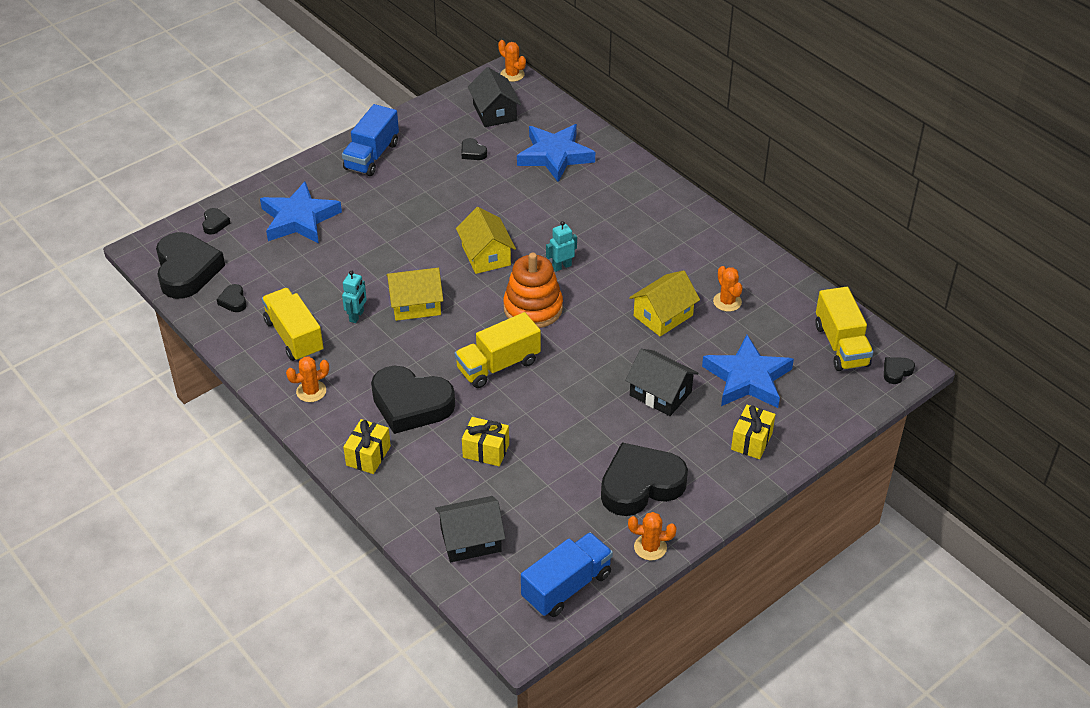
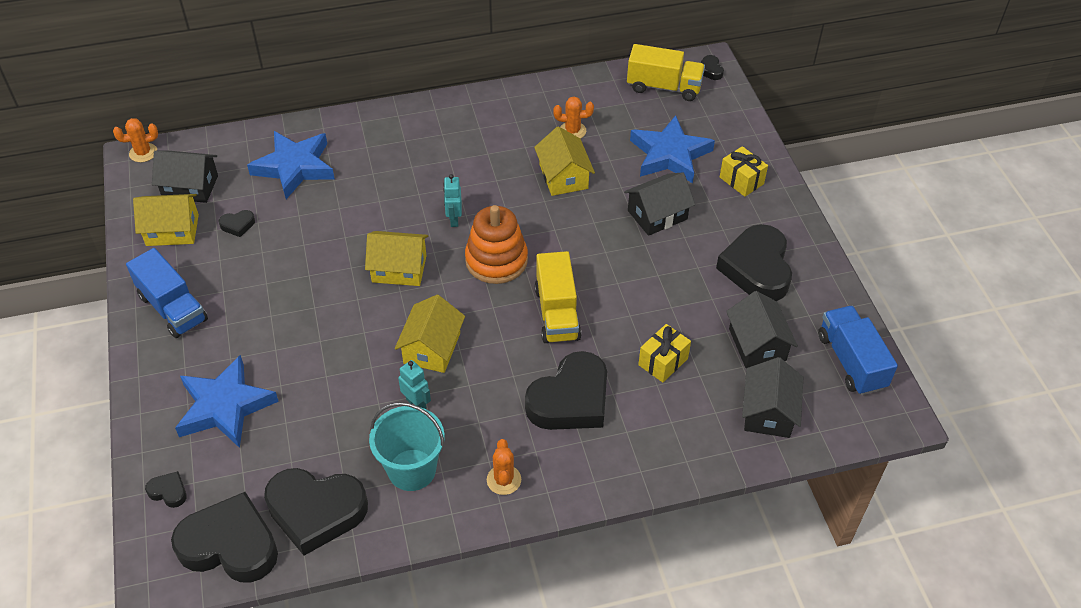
camera: 65 degrees left, 5 degrees up
black heart [217,284,246,312] -> black heart [264,468,368,556], size x2.40
yellow truck [262,288,324,361] -> turquoise bucket [369,402,445,491]
yellow gift [343,419,391,474] -> none
orange cactus [628,512,676,560] -> none
none -> yellow house [133,194,199,246]
none -> black house [726,291,798,368]

